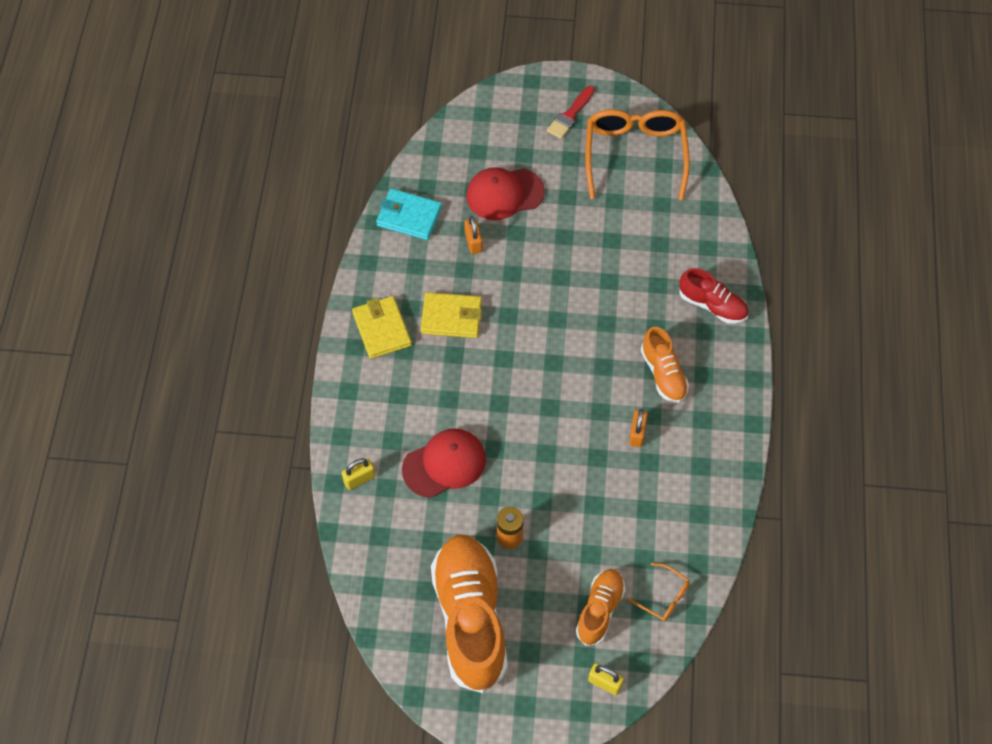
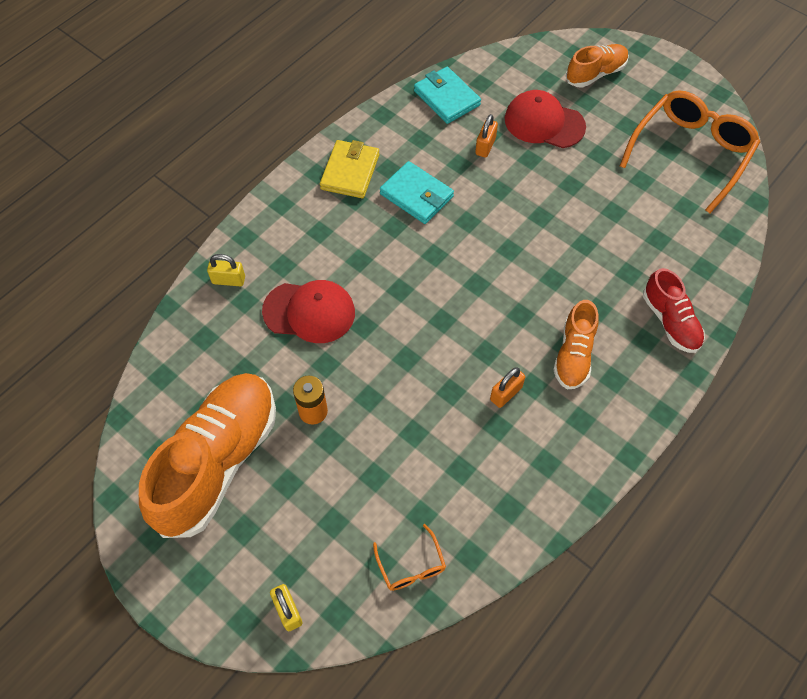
camera: 35 degrees right, 0 degrees up
yellow wallet [421,292,482,338] -> turquoise wallet [380,161,454,224]
red brush [547,86,595,139] -> none
orange shoe [576,569,625,646] -> orange shoe moved to [566,44,629,87]

